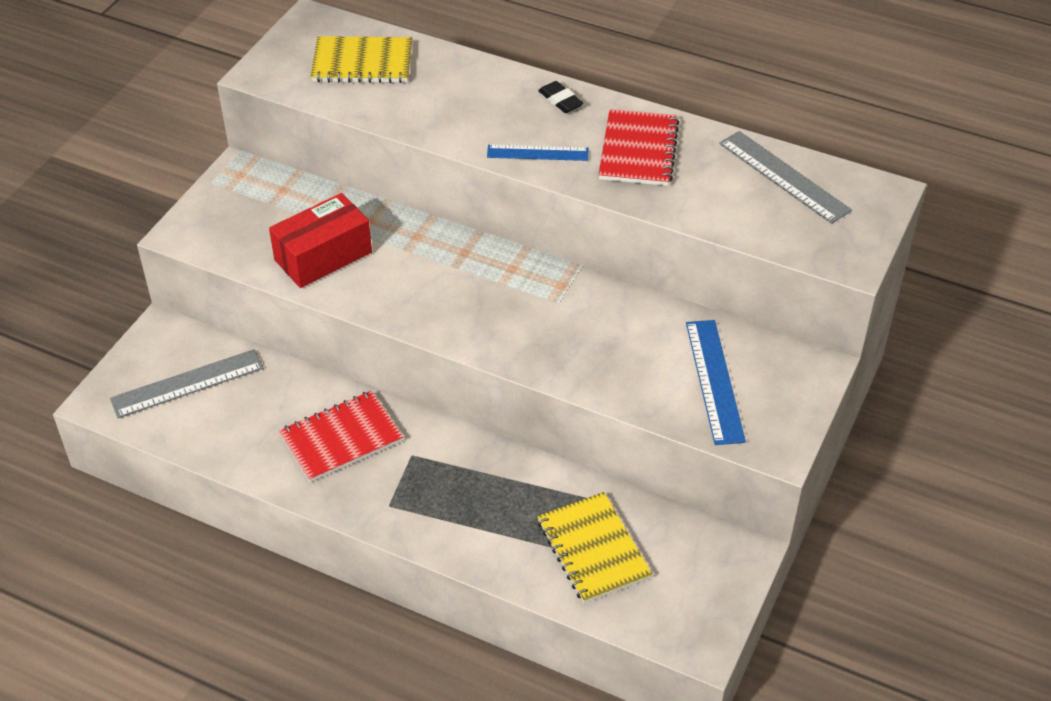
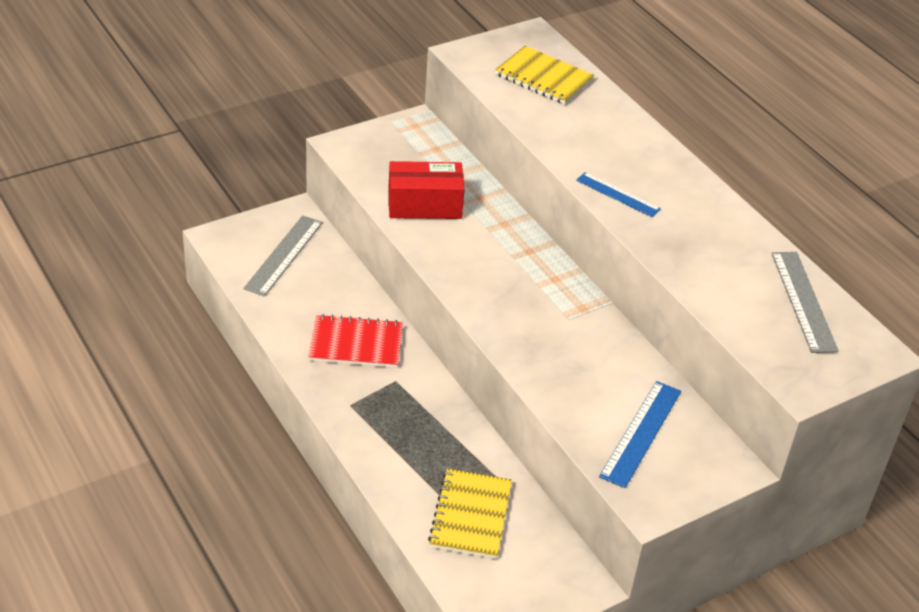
camera: 30 degrees right, 5 degrees down
grey ruler [110,349,264,418] -> grey ruler turned 75 degrees counterclockwise [243,215,323,296]
black eraser [538,81,584,113] -> none
red notebook [598,109,679,186] -> none

